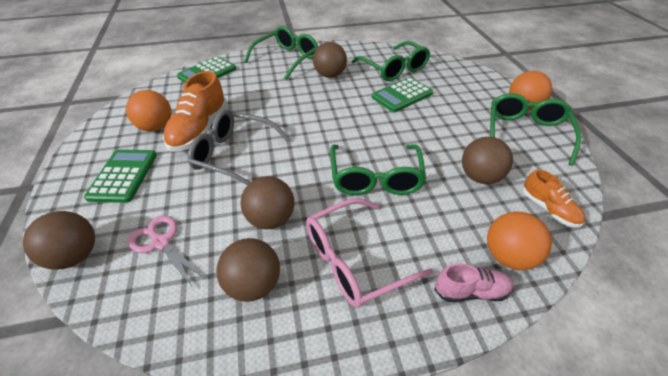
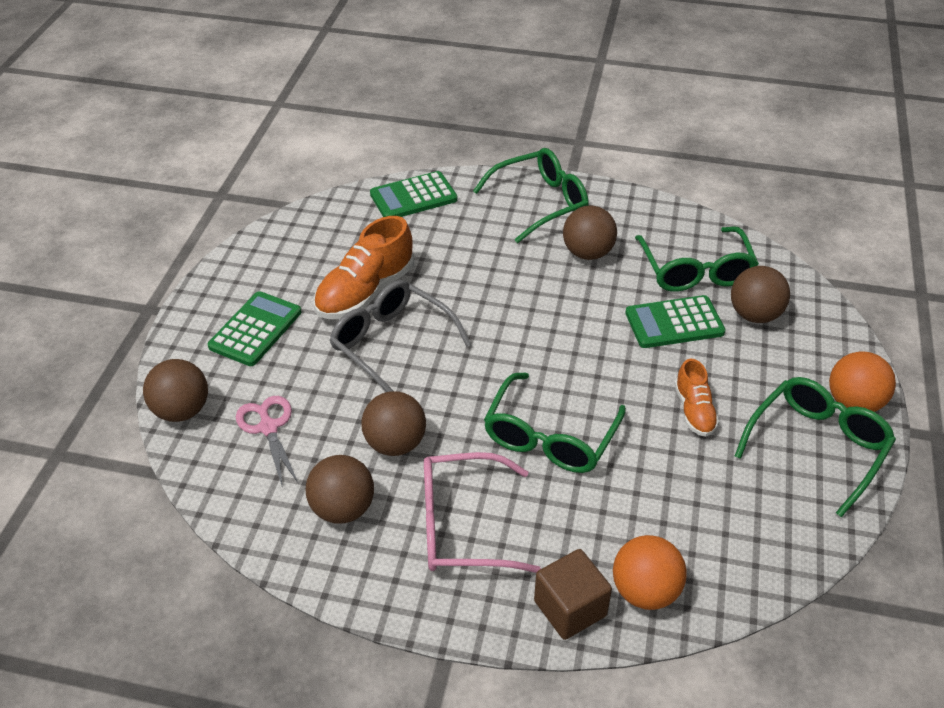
camera: 25 degrees right, 0 degrees up
orange ball [126,90,172,132] -> none
pink shoe [434,263,514,302] -> brown cube [534,549,612,640]
brown ball [462,137,513,184] -> brown ball moved to [731,266,790,323]
orange shoe [522,170,585,228] -> orange shoe moved to [674,359,719,437]

